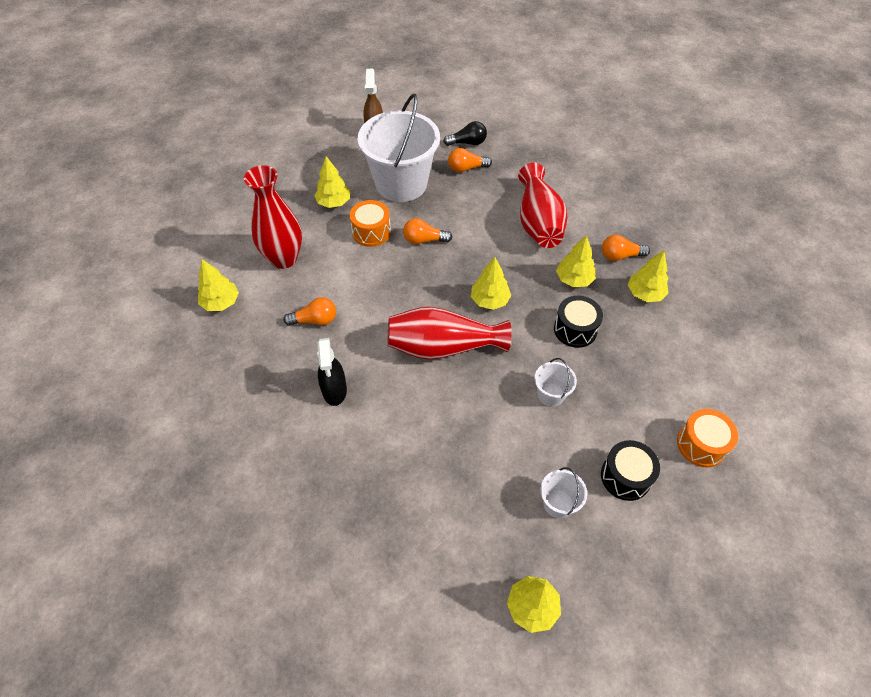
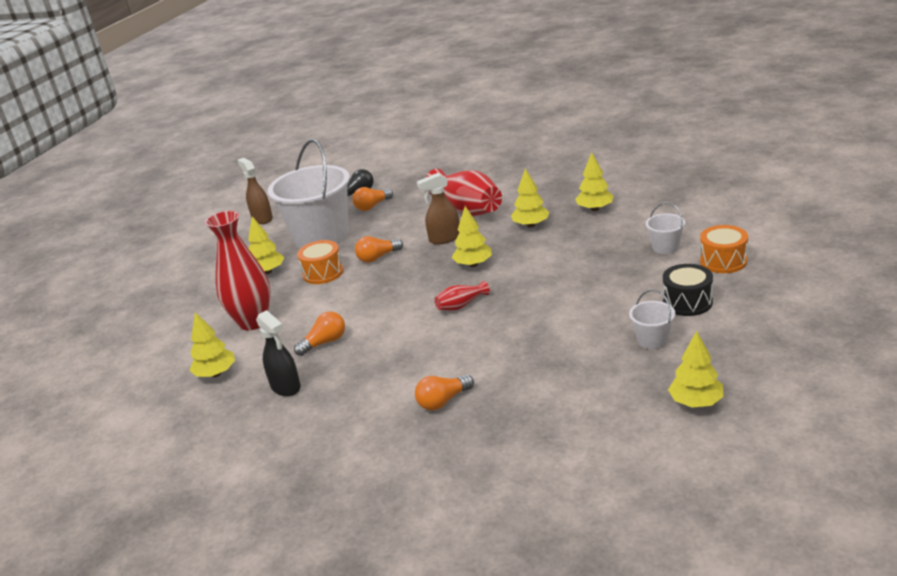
camera: 25 degrees left, 25 degrees down
black spray bottle [317,338,347,406] -> black spray bottle moved to [256,310,301,396]
red vase [388,307,512,359] -> red vase [435,281,490,311], size x0.46
white bucket [535,358,577,407] -> white bucket moved to [646,202,685,254]
black drum [554,296,603,348] -> none
orange light bulb [602,235,650,261] -> orange light bulb moved to [415,375,474,411]
none -> brown spray bottle [417,173,460,245]

